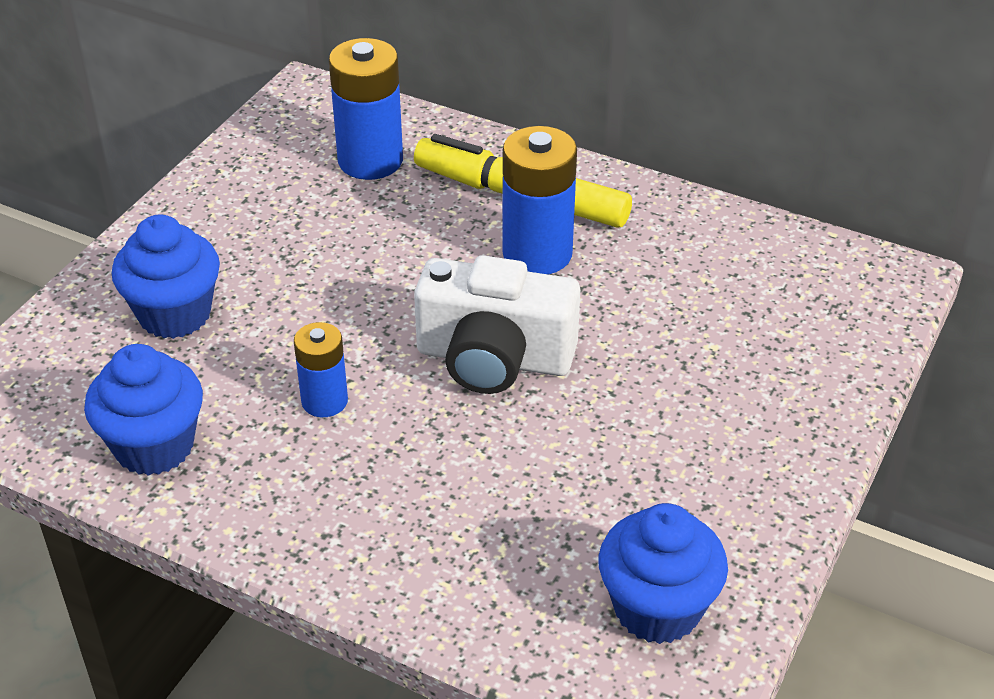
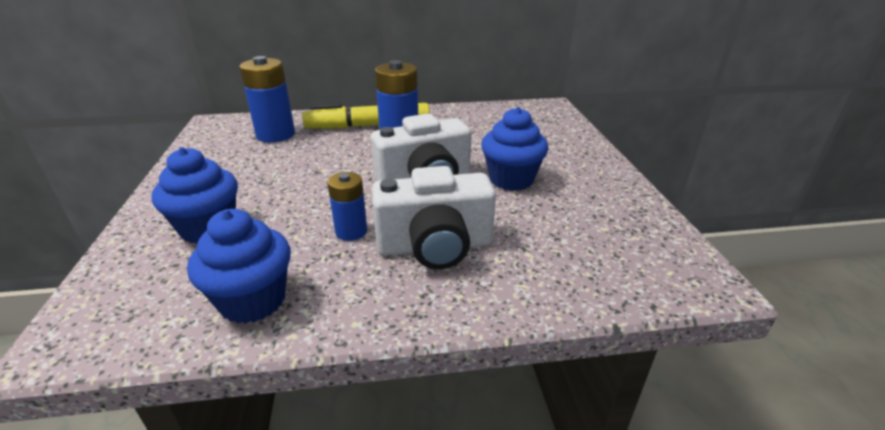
camera: 35 degrees left, 10 degrees down
blue cupcake [598,503,728,644] -> blue cupcake moved to [481,107,549,191]
none -> white camera [372,166,496,269]

